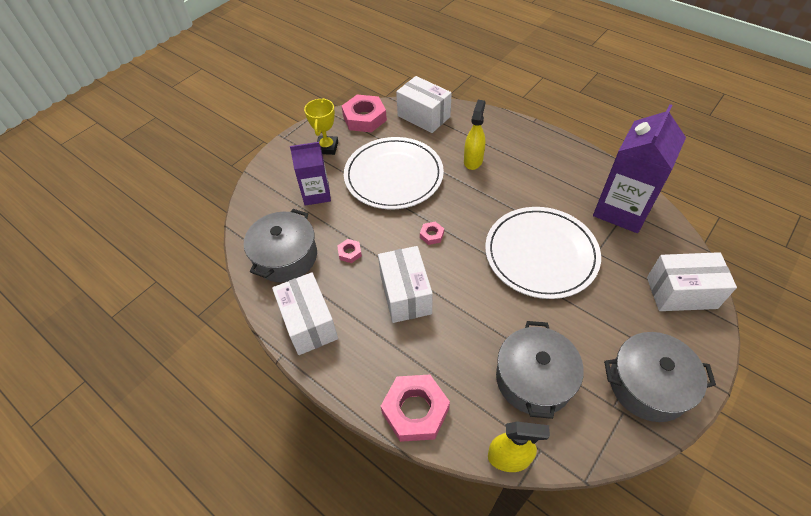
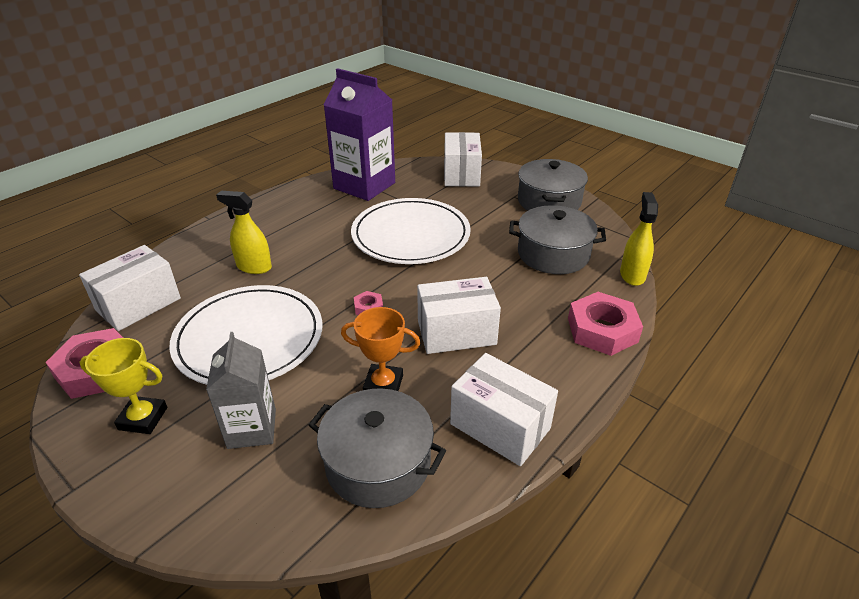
camera: 90 degrees left, 15 degrees down
white box [272,272,338,355] -> white box turned 60 degrees clockwise [450,353,558,466]
purple carton [290,142,331,206] -> grey carton [206,332,276,449]
pink nut [337,239,362,263] -> orange trophy [341,307,420,391]

